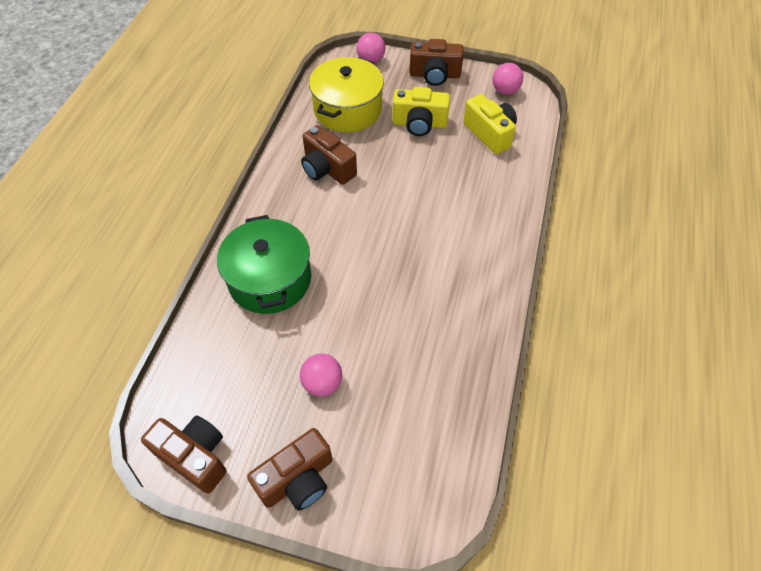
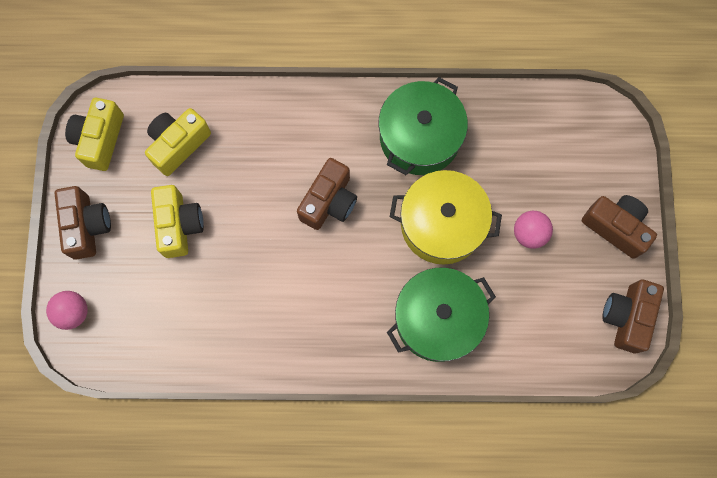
camera: 105 degrees left, 20 degrees up
brown camera [301,125,357,185] -> brown camera moved to [297,158,357,230]
yellow pot [309,57,384,132] -> yellow pot moved to [390,170,502,264]
pink ball [492,63,523,95] -> yellow camera [65,98,124,171]
none -> green pot [378,77,468,175]

